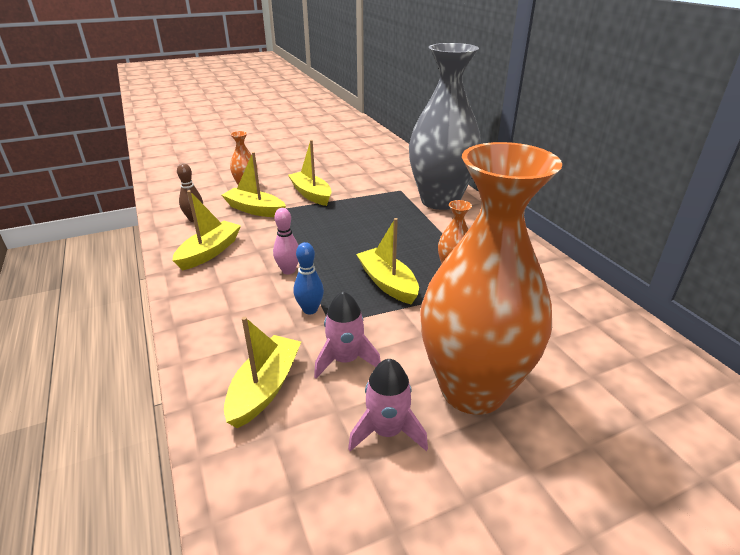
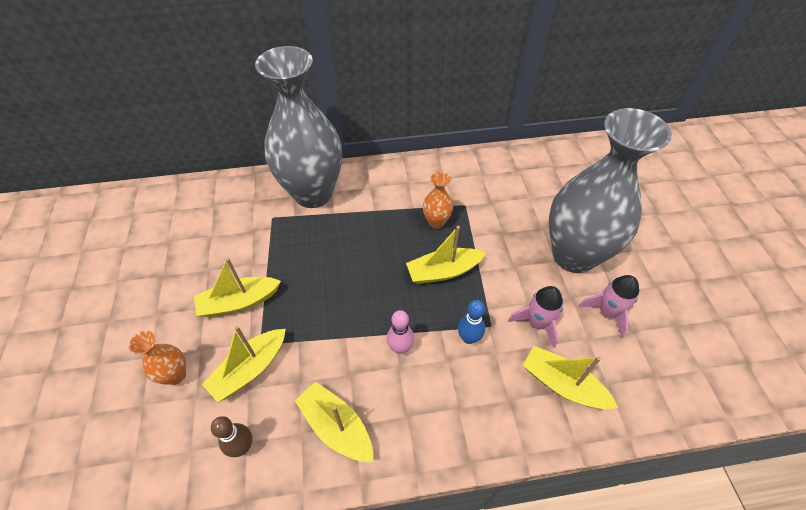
camera: 75 degrees left, 20 degrees up
orange vase [420,142,562,415] -> grey vase [549,108,672,273]

